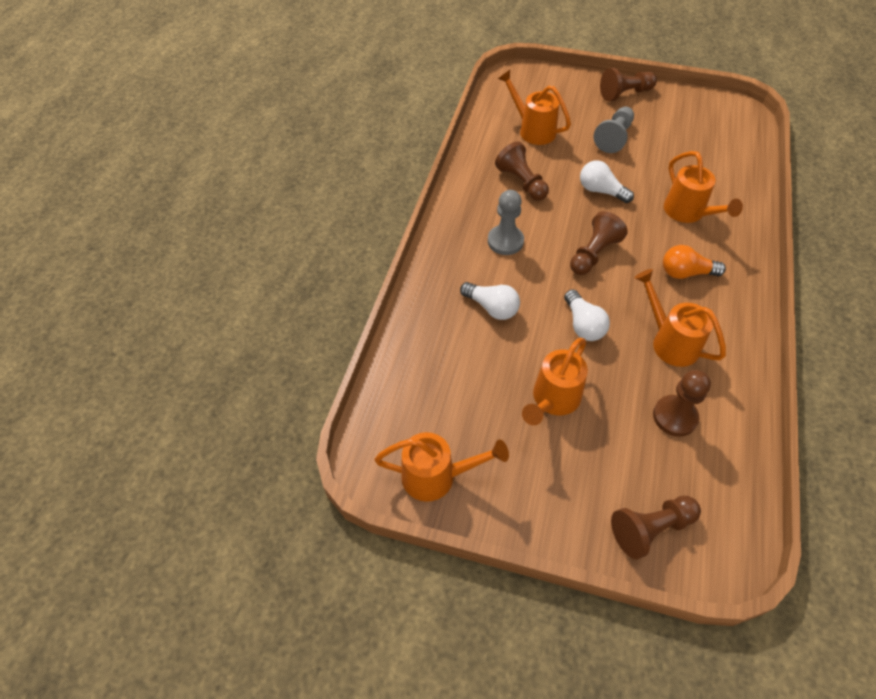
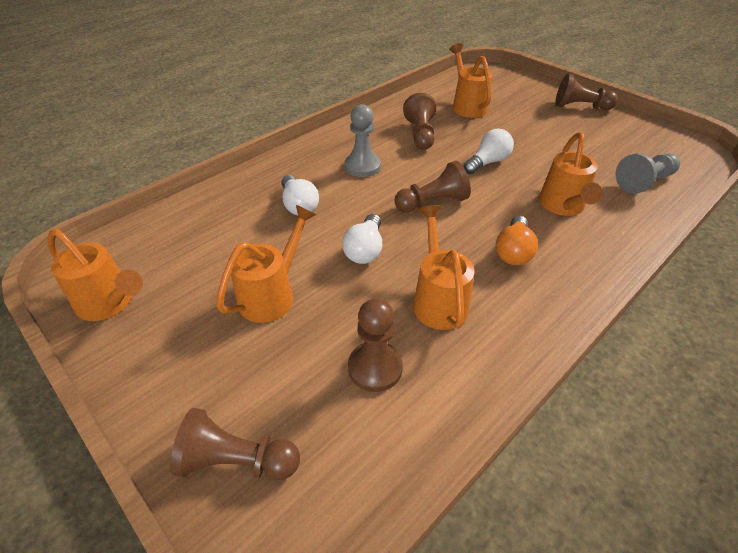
camera: 30 degrees right, 10 degrees down
orange watering can [522,338,588,425] -> orange watering can turned 150 degrees clockwise [216,205,316,323]
white light bulb [580,160,634,203] -> white light bulb turned 75 degrees clockwise [464,129,514,174]
grey pawn [594,106,634,153] -> grey pawn moved to [616,153,680,194]
orange light bulb [663,245,726,279] -> orange light bulb turned 105 degrees counterclockwise [496,216,538,265]

